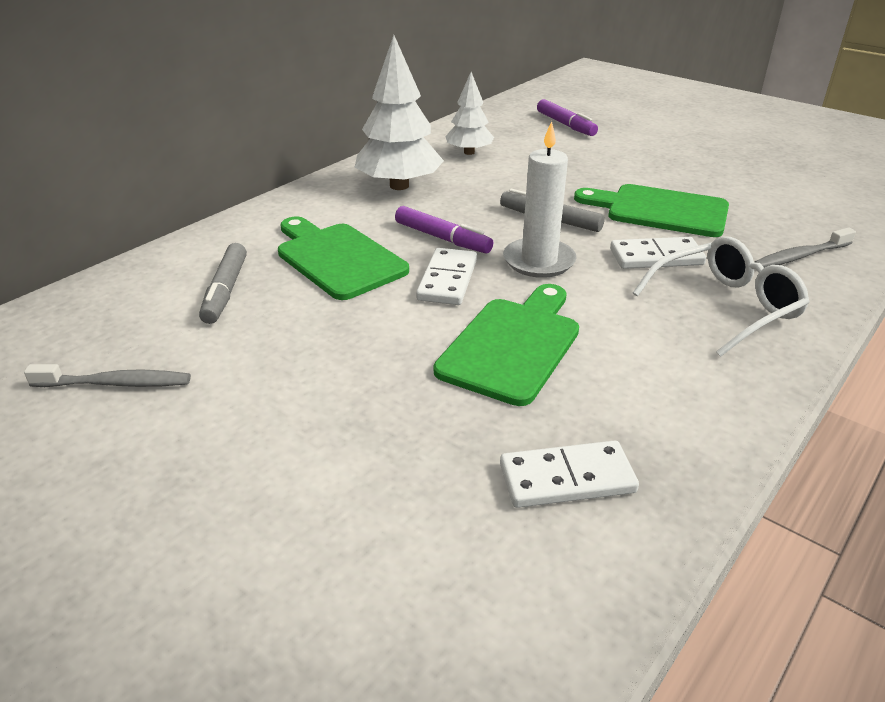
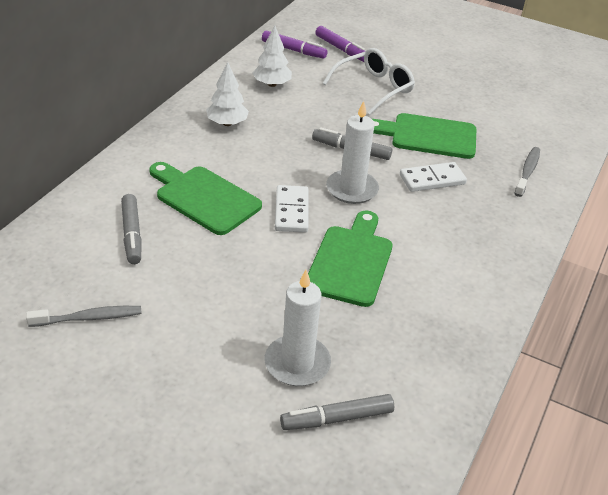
camera: 15 degrees left, 5 degrees up
white tree [355,35,444,190] -> white tree [206,62,249,126], size x0.61
purple marker [395,206,493,253] -> purple marker moved to [262,30,327,59]
white domino [500,440,639,508] -> none
white glasses [633,236,810,357] -> white glasses moved to [323,48,415,115]
grey toothbrush [754,227,856,268] -> grey toothbrush turned 150 degrees clockwise [514,147,540,197]
none -> white candle [265,270,331,386]
none -> grey marker [280,394,394,430]

